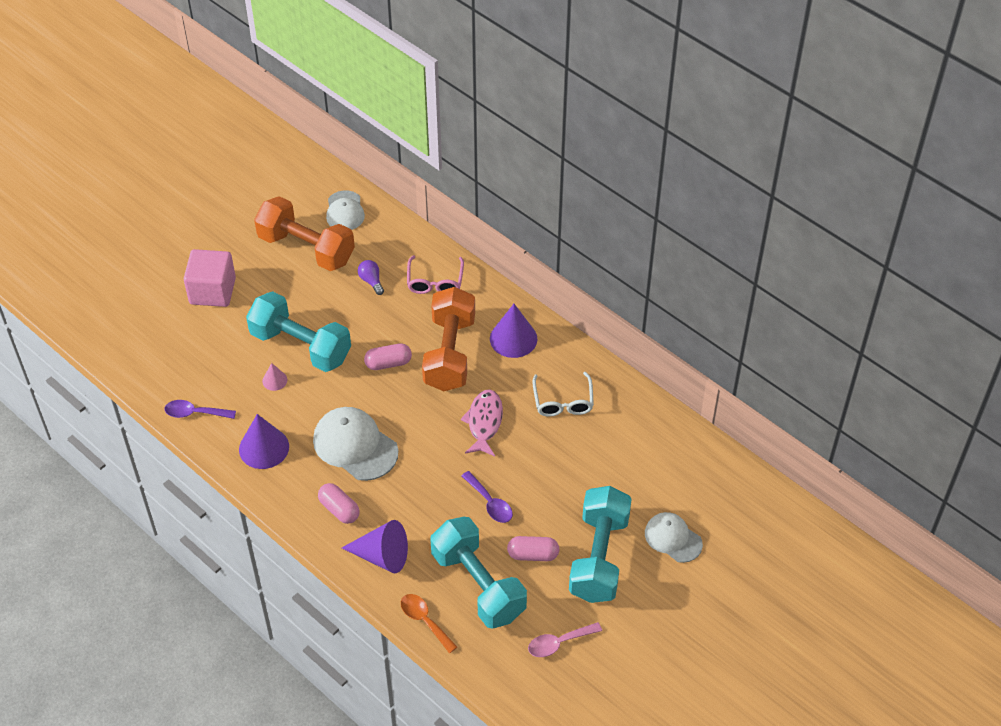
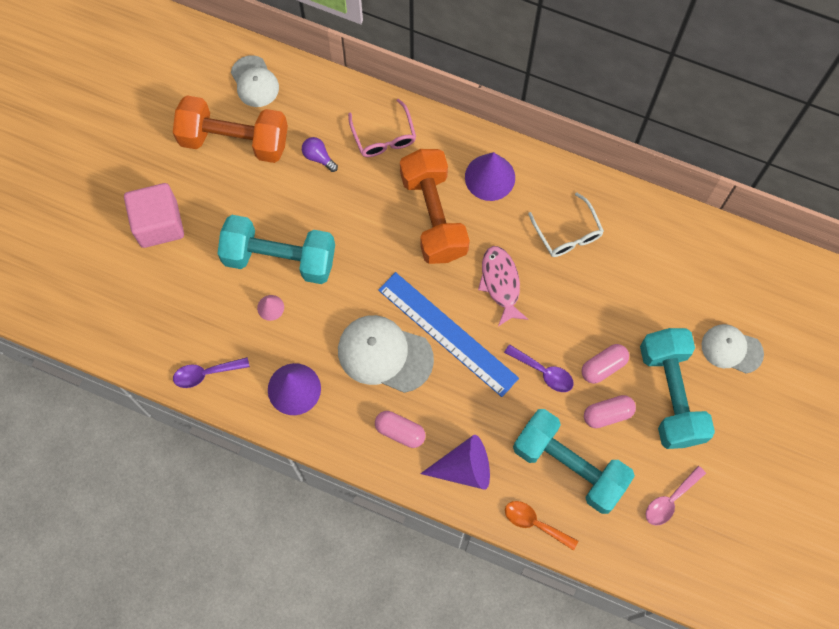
camera: 20 degrees left, 20 degrees up
pink capsule [364,343,412,370] -> pink capsule moved to [581,344,629,384]
none -> blue ruler [378,272,519,397]

